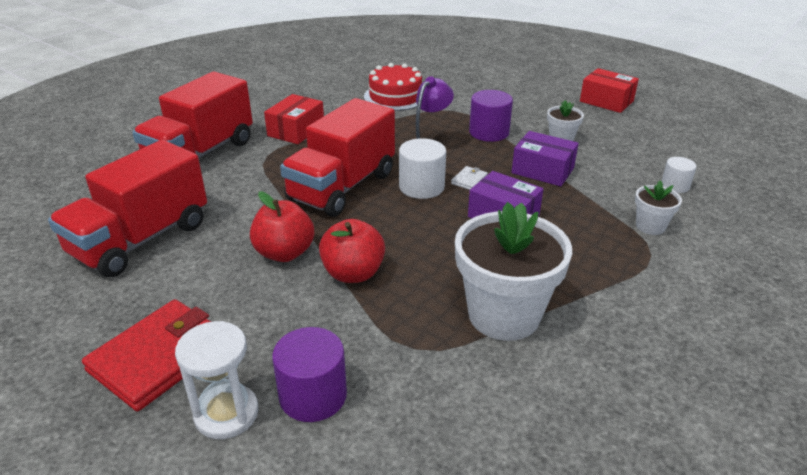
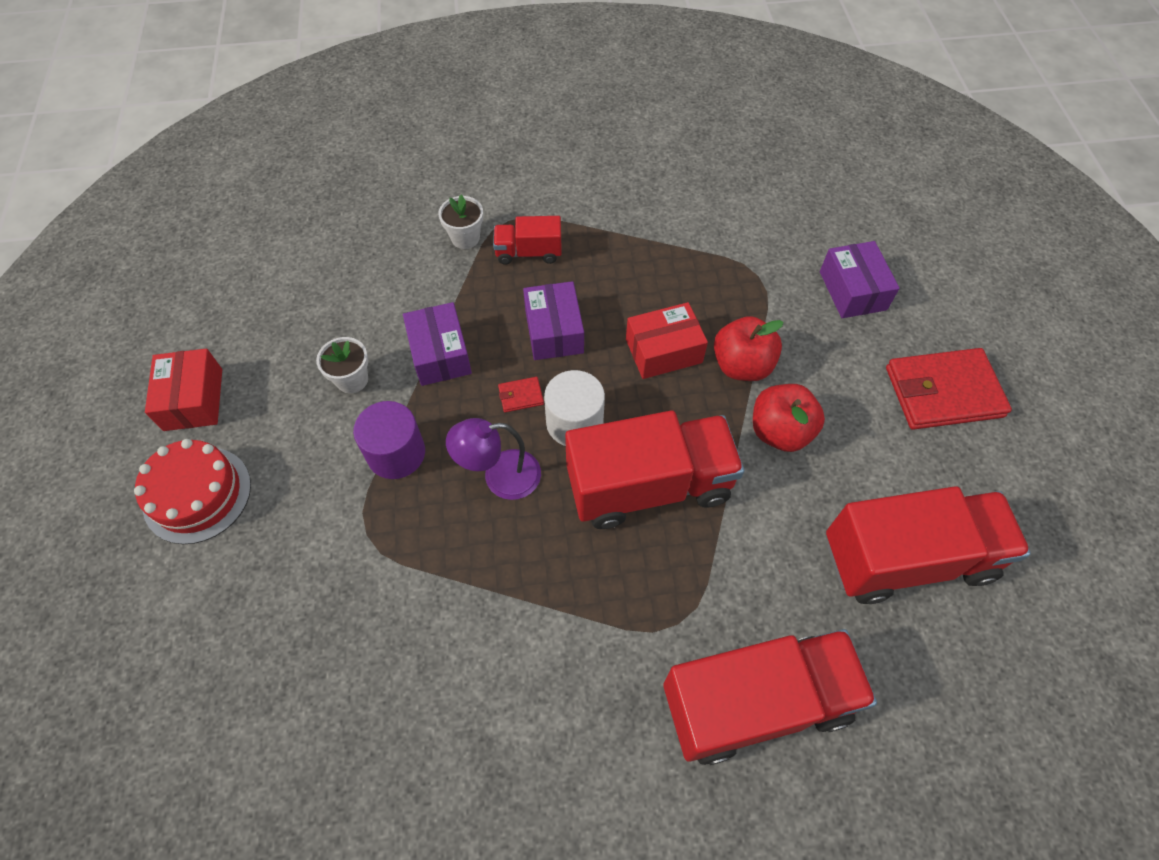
camera: 135 degrees left, 25 degrees up
white hourglass [175,321,259,439] -> none
red box [264,94,324,144] -> red box moved to [626,302,708,379]
purple cylinder [272,327,347,422] -> purple box [820,241,900,318]
red cake [364,63,422,111] -> red cake moved to [134,439,251,544]
white wallet [451,166,488,190] -> red wallet [498,377,544,412]
white flower pot [455,202,572,341] -> none
white cylinder [662,157,697,193] -> none
none -> red truck [493,216,562,265]

